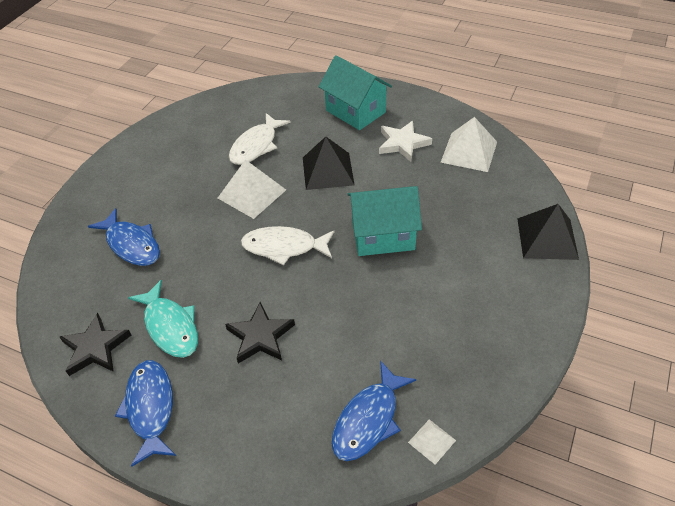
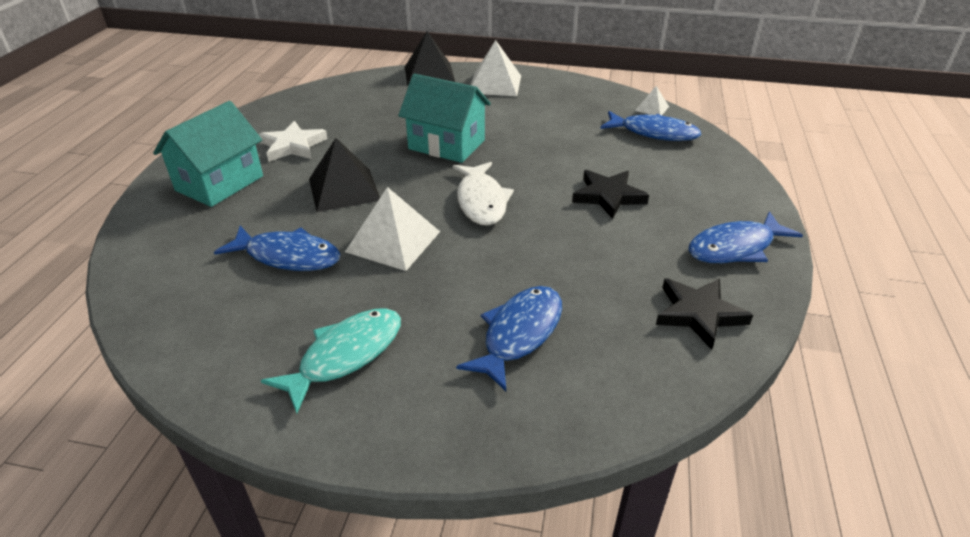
camera: 105 degrees left, 10 degrees down
turquoise fish [128,280,198,358] -> turquoise fish moved to [261,308,401,413]
white fish [229,113,291,165] -> blue fish [214,226,341,271]
turquoise house [348,186,422,256] -> turquoise house turned 45 degrees counterclockwise [398,74,491,163]
white pyramid [441,117,497,172] -> white pyramid moved to [471,40,521,96]

